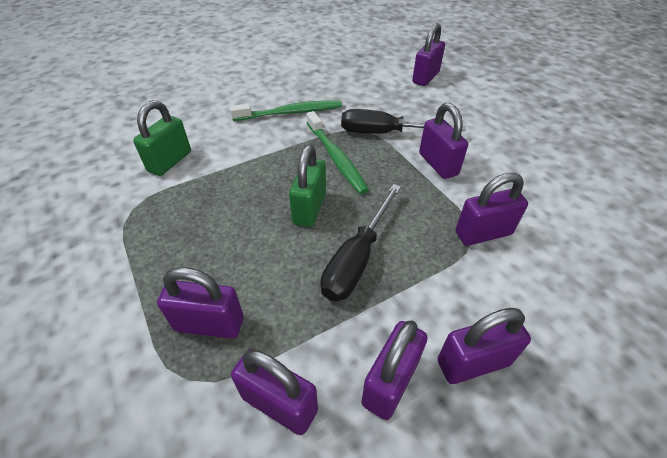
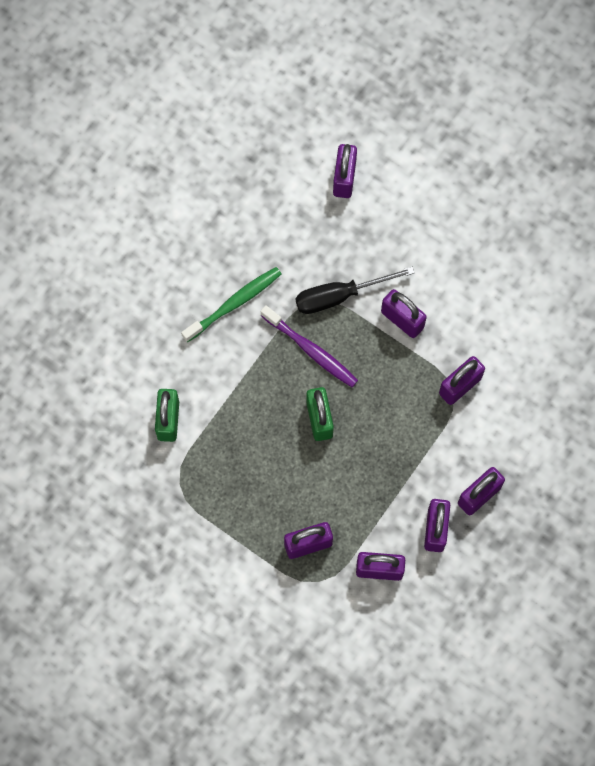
camera: 25 degrees left, 25 degrees up
green toothbrush [306,111,369,194] -> purple toothbrush [260,305,358,387]
black screwdriver [321,184,401,301] -> none

